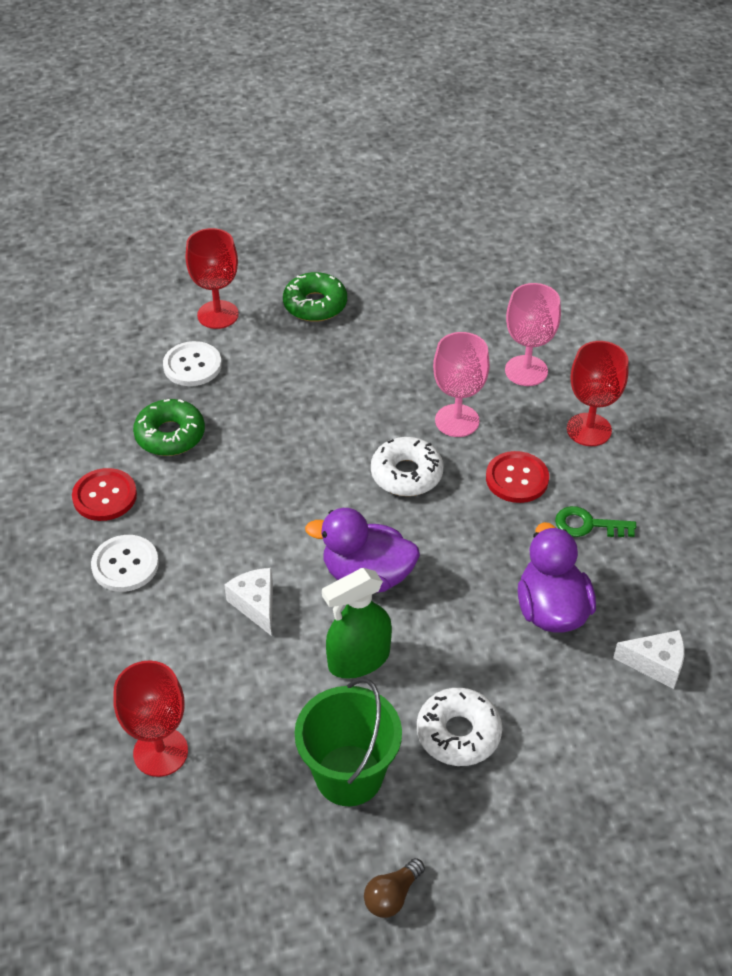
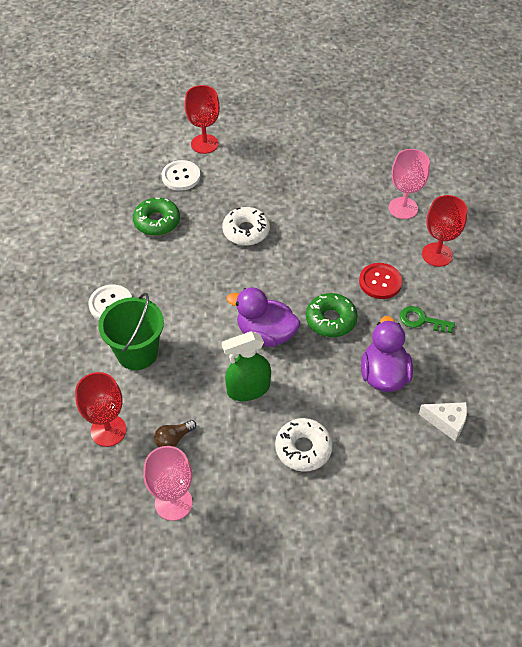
camera: 10 degrees right, 5 degrees up
red button [72,468,137,521] -> none
white cheese [224,568,273,636] -> none
green donut [283,272,347,322] -> green donut moved to [306,293,358,337]
green bucket [295,678,402,806] -> green bucket moved to [98,293,164,370]
brown light bulb [364,858,425,918] -> brown light bulb moved to [154,420,196,447]
white donut [371,437,444,496] -> white donut moved to [222,207,270,246]
pink goblet [433,332,490,437] -> pink goblet moved to [143,446,192,521]

